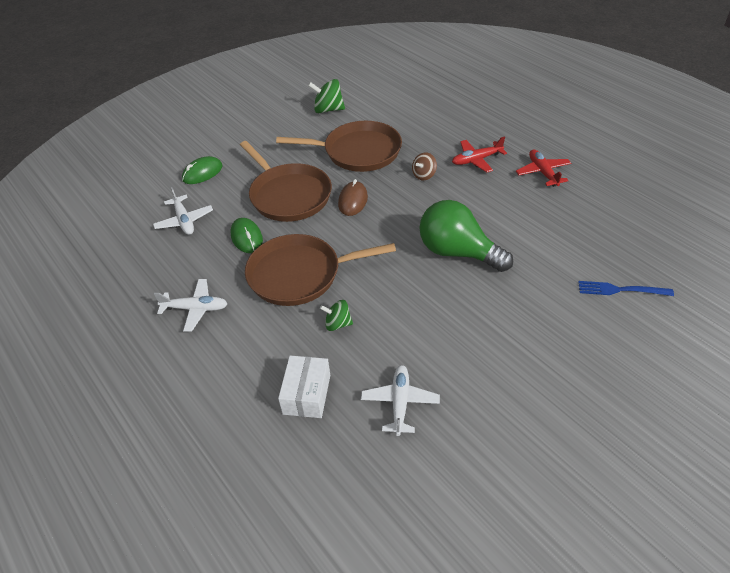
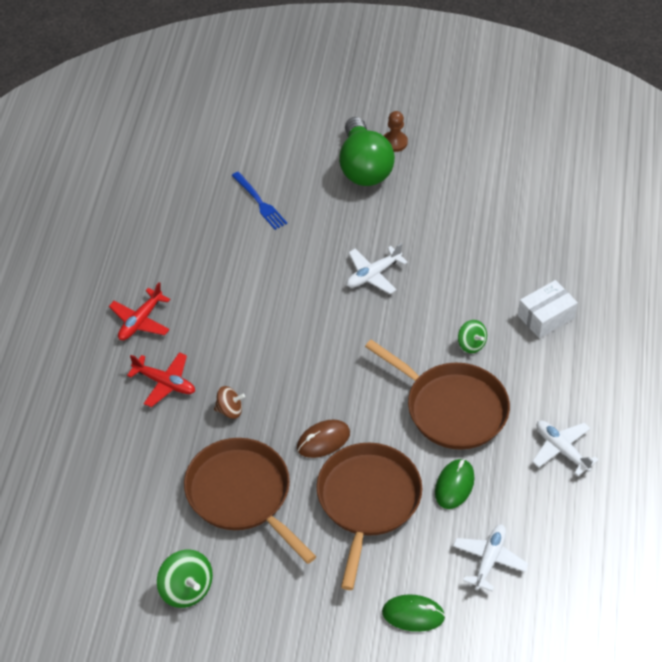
camera: 135 degrees left, 5 degrees up
white plane [361,365,440,436] -> white plane moved to [347,243,408,294]
green light bulb [419,200,513,272] -> green light bulb moved to [339,117,395,186]
none -> brown pawn [384,111,408,152]

